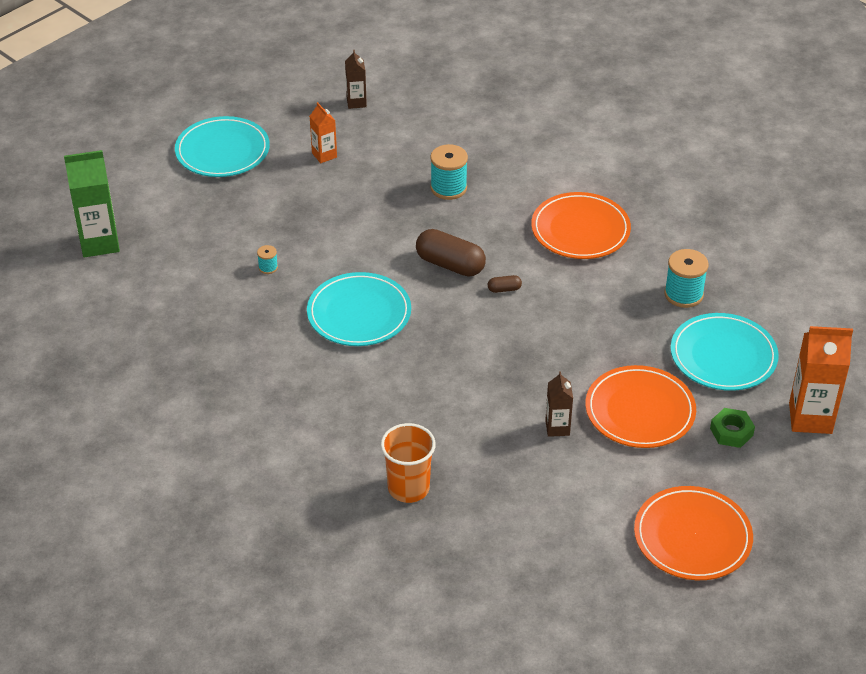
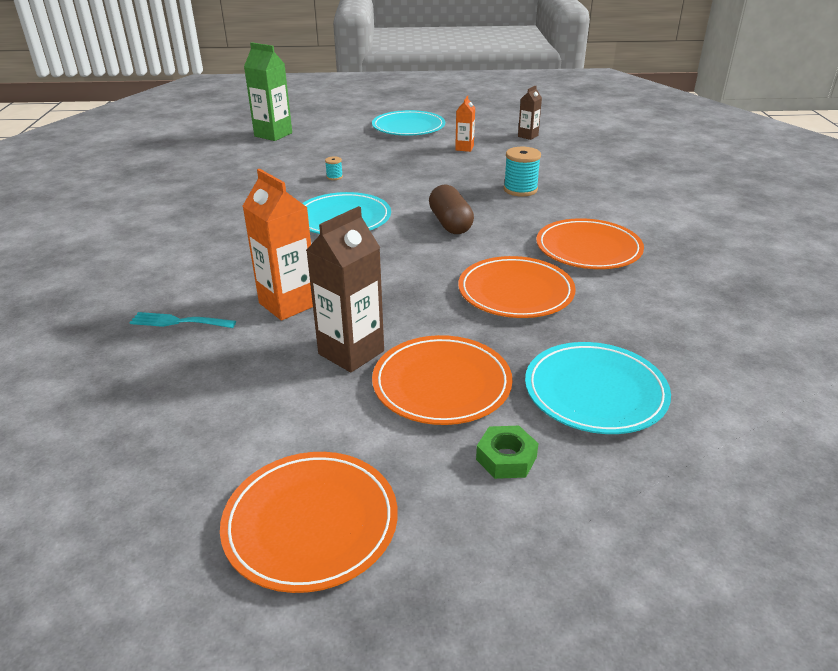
camera: 45 degrees right, 10 degrees down
orange cup [381,423,436,503] -> turquoise fork [129,312,236,328]
brown capsule [488,275,522,293] -> none
brown carton [545,371,573,437] -> brown carton [306,206,384,373], size x1.81
turquoise spool [664,249,708,308] -> none
orange carton [789,326,853,434] -> orange carton moved to [243,169,313,321]
none -> orange plate [458,256,576,318]

